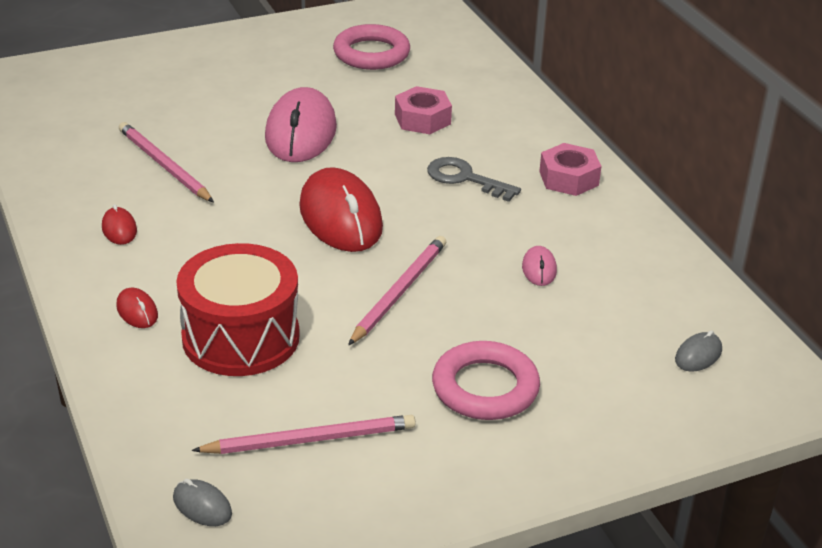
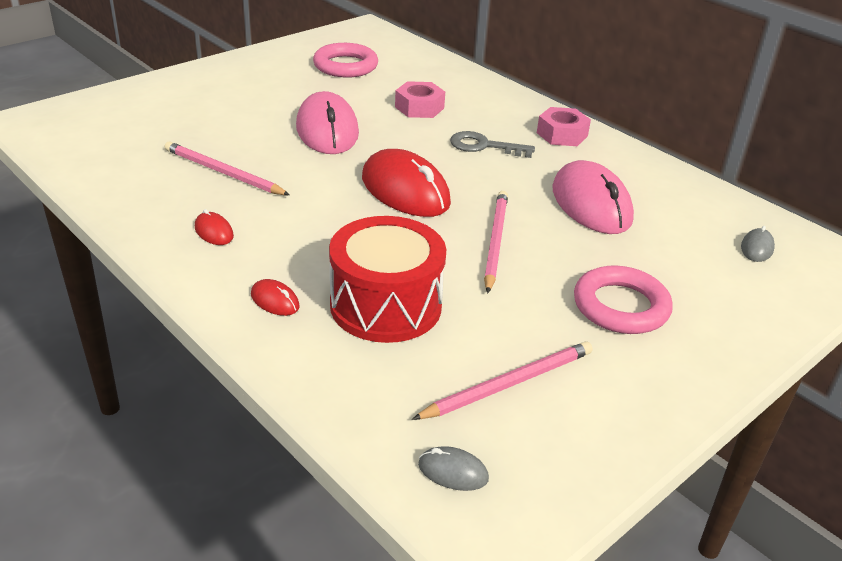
camera: 20 degrees left, 0 degrees up
pink mouse [522,246,557,286] -> pink mouse [553,160,634,234], size x2.30

